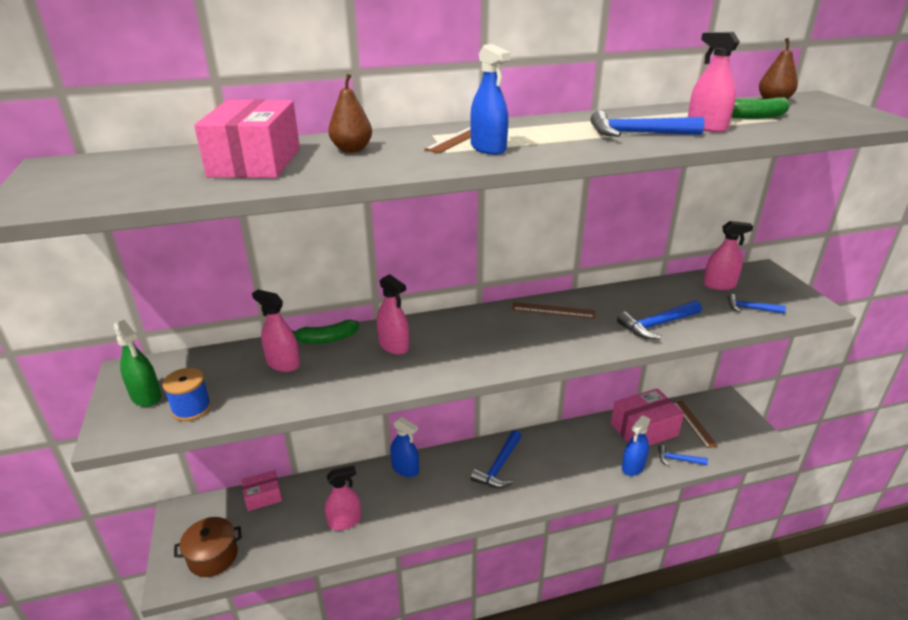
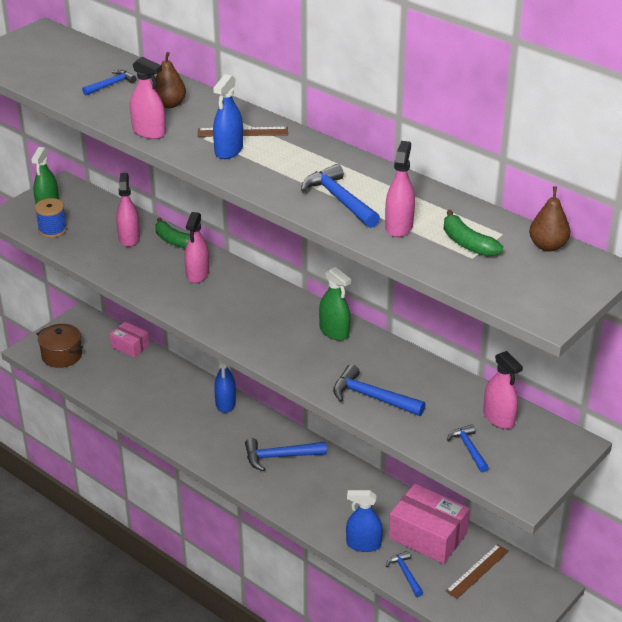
camera: 55 degrees right, 5 degrees up
pink box [194,99,300,178] -> blue hammer [82,70,136,95]
pink spray bottle [325,466,361,530] -> pink spray bottle moved to [130,57,166,139]
brown ruler [512,302,595,318] -> green spray bottle [319,267,351,341]

